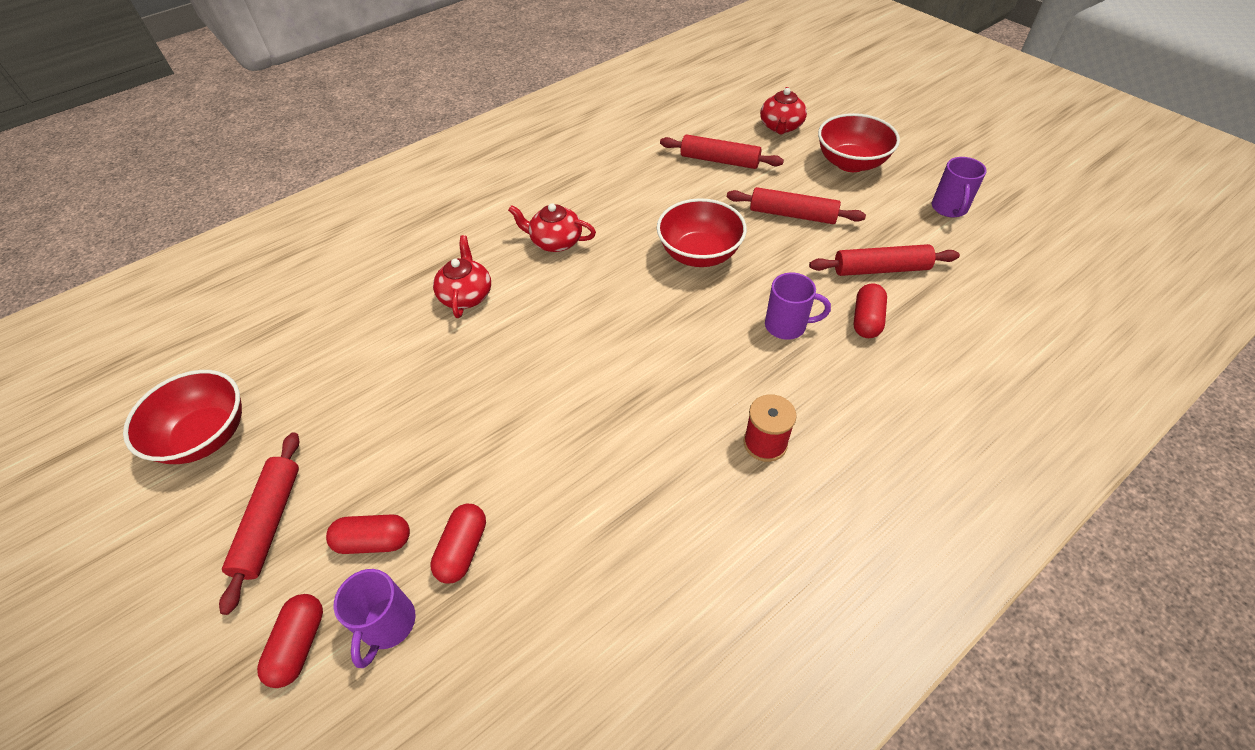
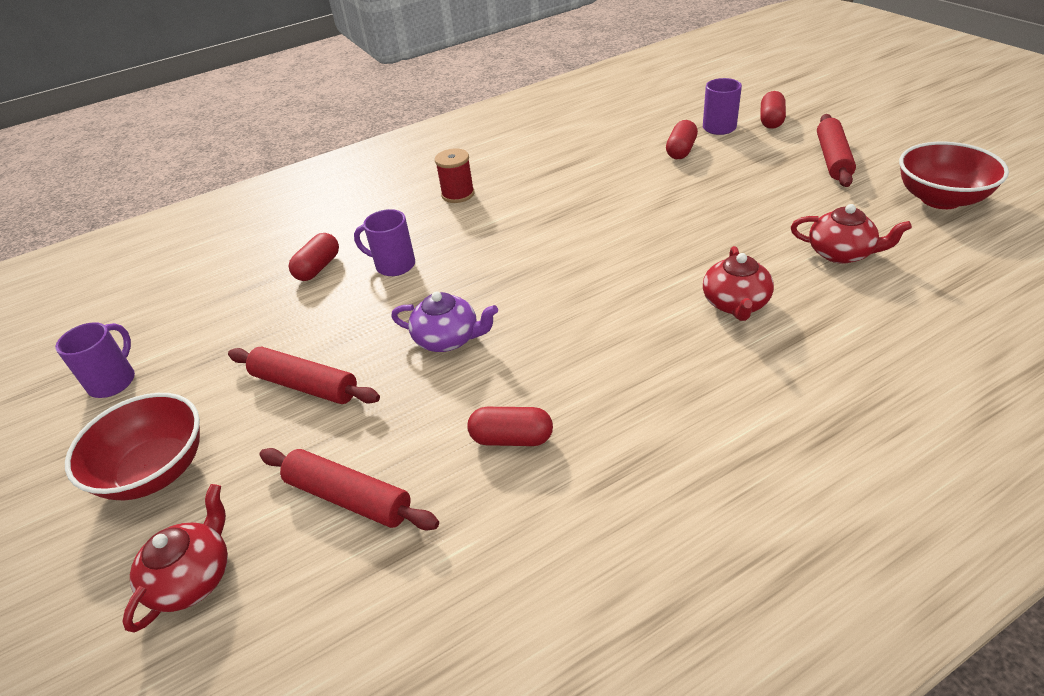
camera: 170 degrees left, 10 degrees down
red capsule [326,514,410,554] -> red capsule moved to [467,407,553,446]
red teapot [508,203,596,252] -> red teapot moved to [791,204,912,264]
red bowl [657,198,747,267] -> purple teapot [391,291,498,352]
red rolling pin [809,244,960,276] -> none

